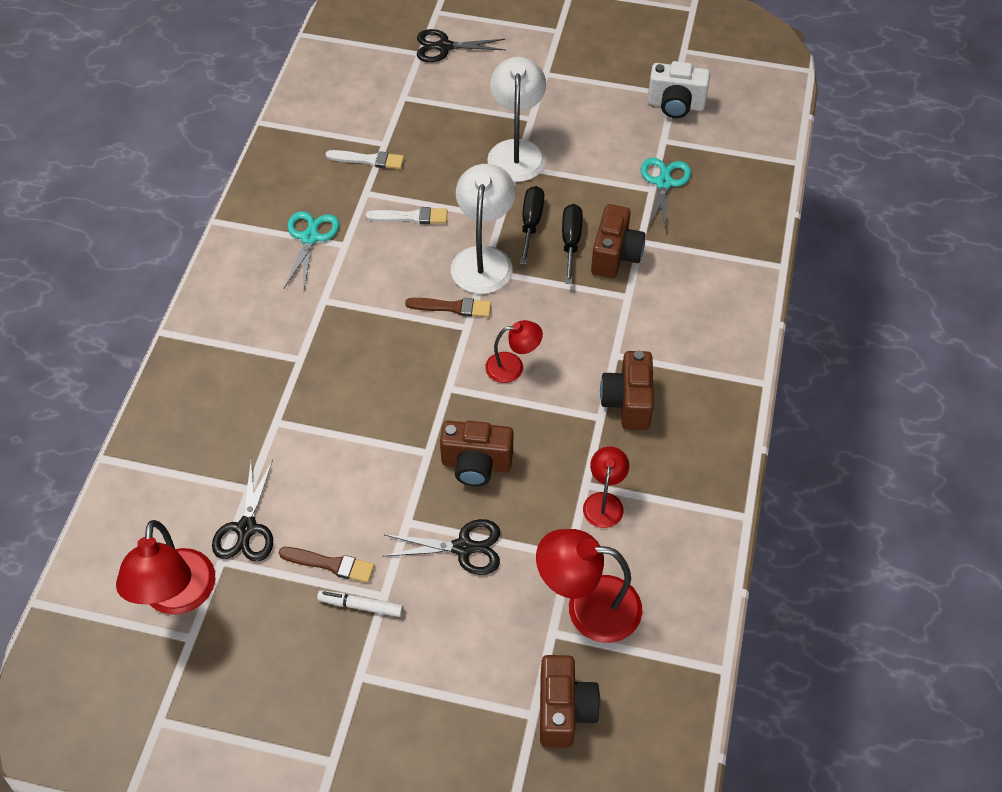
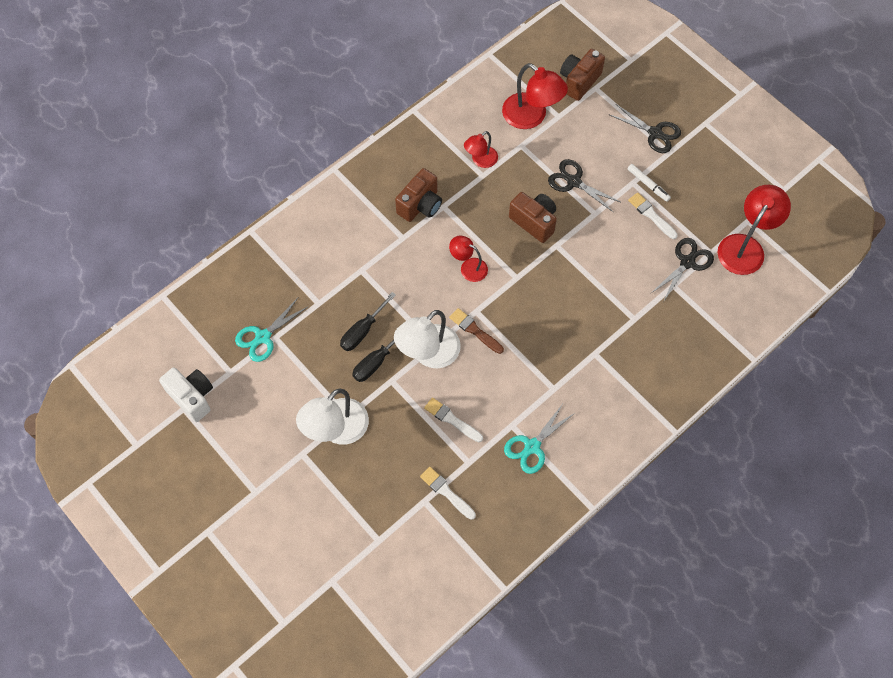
camera: 145 degrees left, 10 degrees up
brown brush [279,547,375,583] -> white brush [628,192,678,239]
black scissors [417,29,506,62] -> black scissors moved to [610,104,681,153]
brown camera [591,204,646,278] -> none

